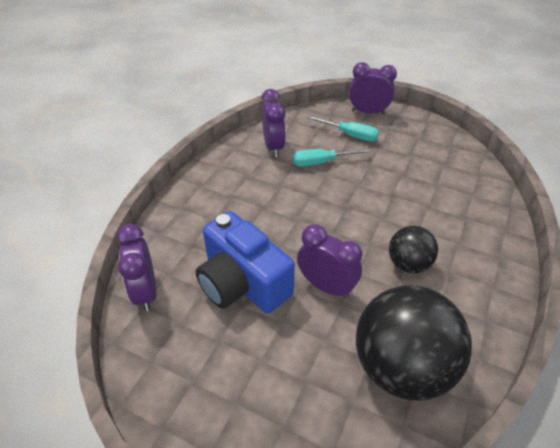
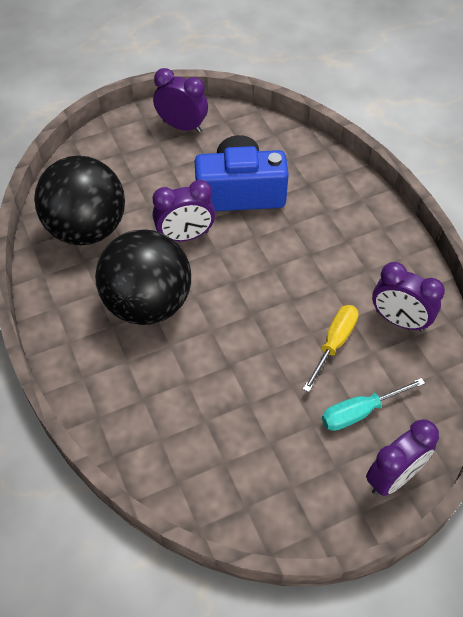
camera: 130 degrees right, 10 degrees up
purple clock [117,224,157,312] -> purple clock moved to [153,68,208,133]
turquoise screwdriver [292,149,371,166] -> yellow screwdriver [303,305,359,392]
black ball [389,226,438,273] -> black ball [95,229,191,325], size x1.87

